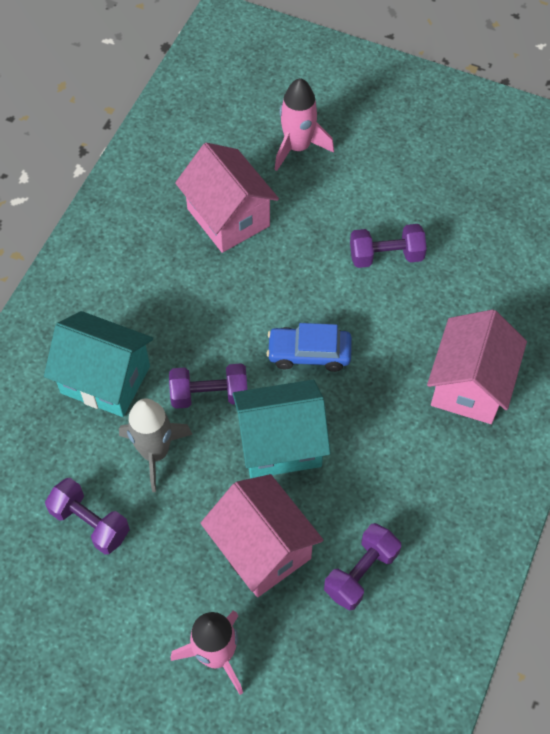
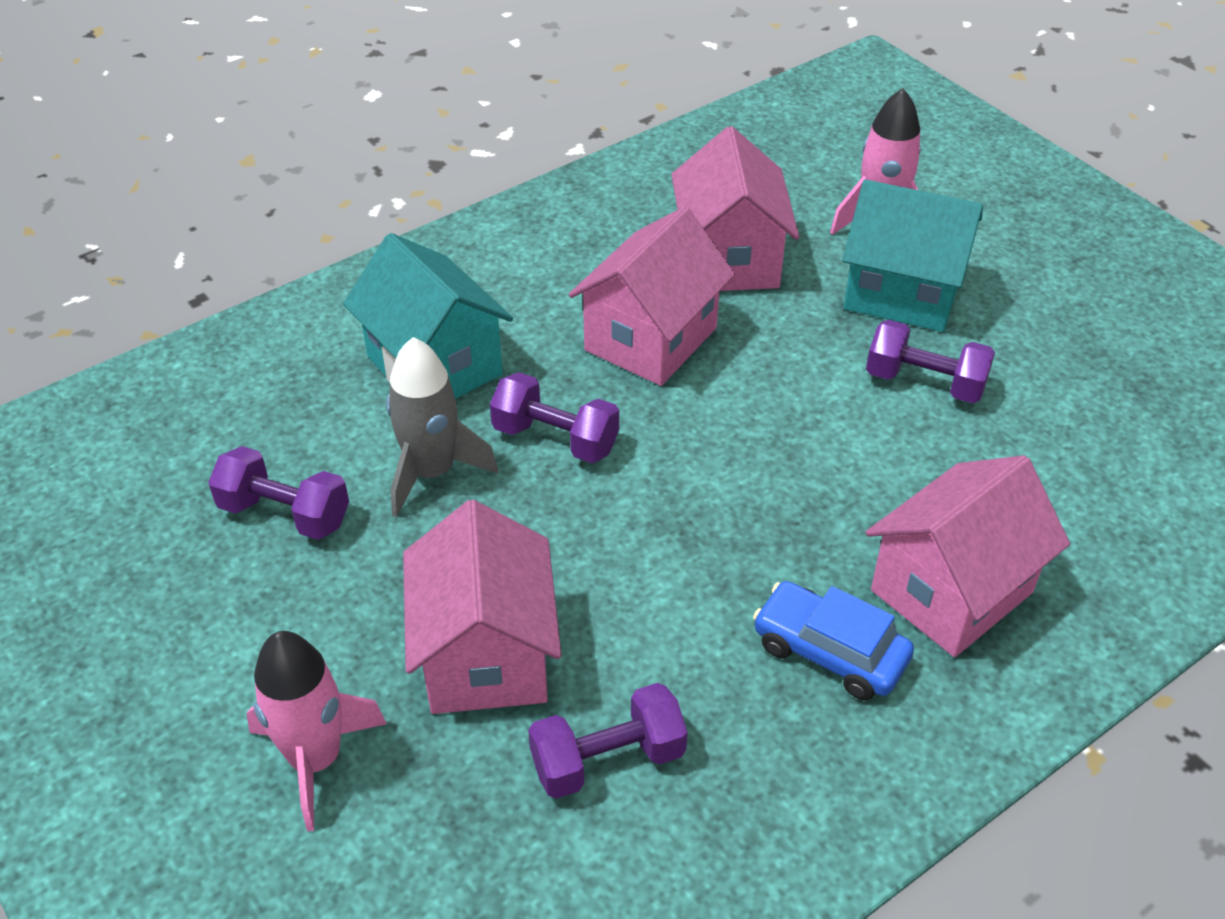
camera: 30 degrees right, 15 degrees down
purple dumbbell [45,478,130,554] -> purple dumbbell turned 45 degrees counterclockwise [208,446,349,540]
turquoise house [233,380,330,478] -> turquoise house moved to [843,179,983,332]
blue car [267,323,352,372] -> blue car moved to [753,581,914,700]
none -> pink house [569,207,735,386]

